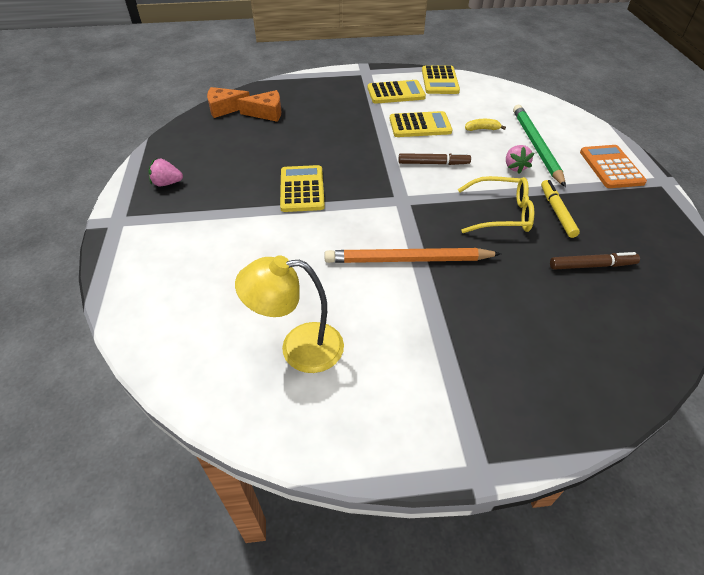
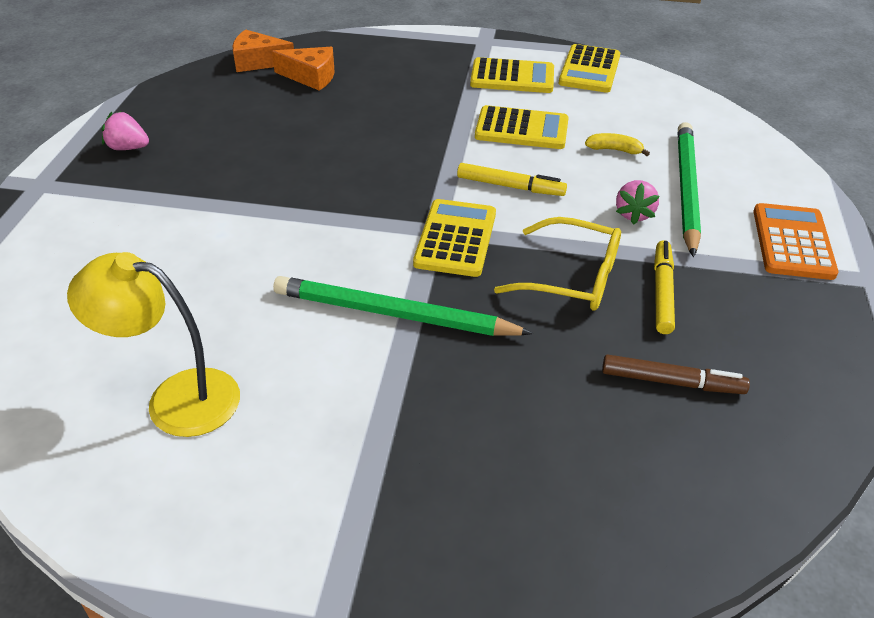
camera: 15 degrees right, 5 degrees down
yellow calculator [280,165,325,212] -> yellow calculator moved to [413,199,496,277]
orange pencil [325,248,501,263] -> green pencil [273,276,533,336]
brown marker [399,153,471,165] -> yellow marker [457,163,567,196]

